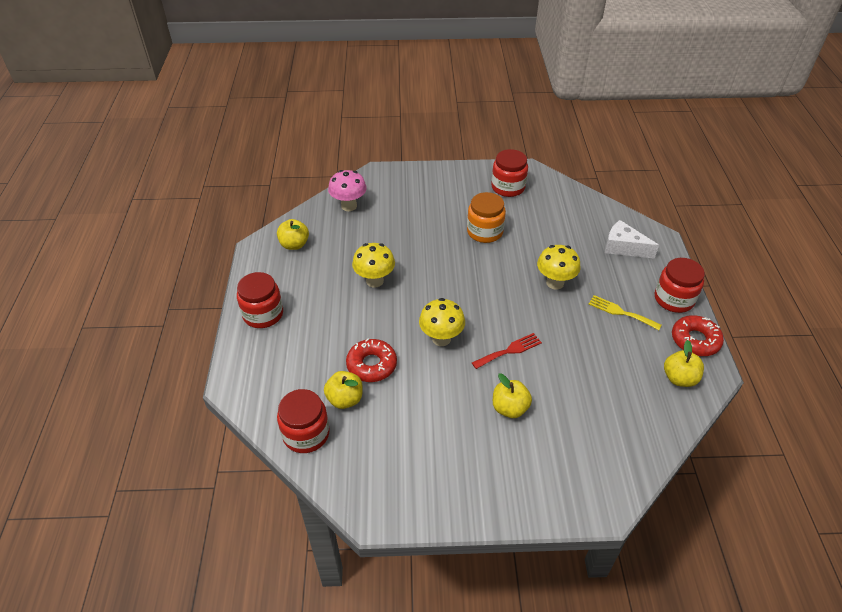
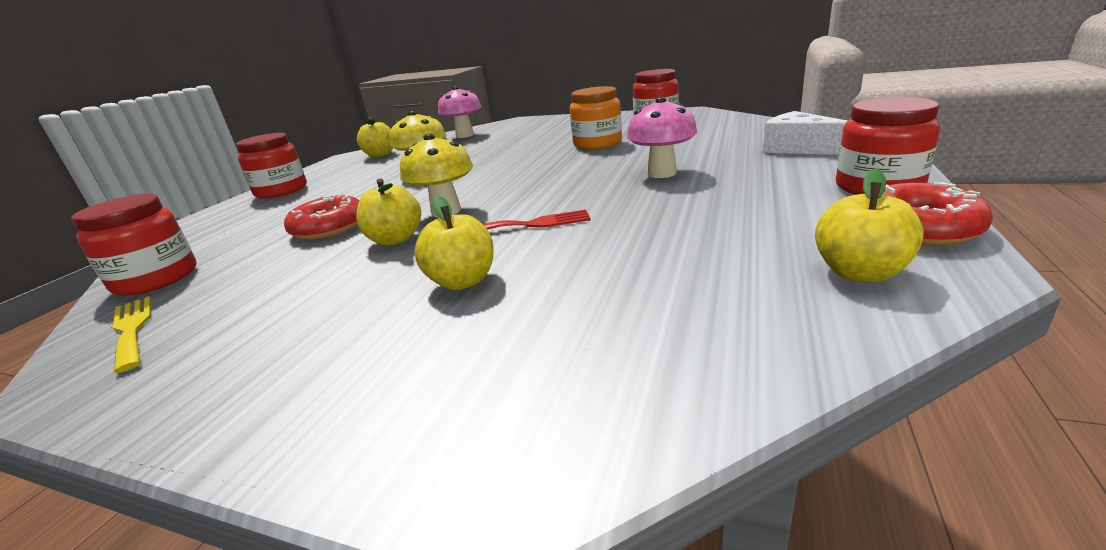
camera: 25 degrees right, 20 degrees down
yellow apple [324,371,363,409] -> yellow apple moved to [356,179,421,245]
yellow mushroom [537,245,581,290] -> pink mushroom [627,97,697,178]
yellow fork [589,295,662,330] -> yellow fork moved to [112,296,151,373]

